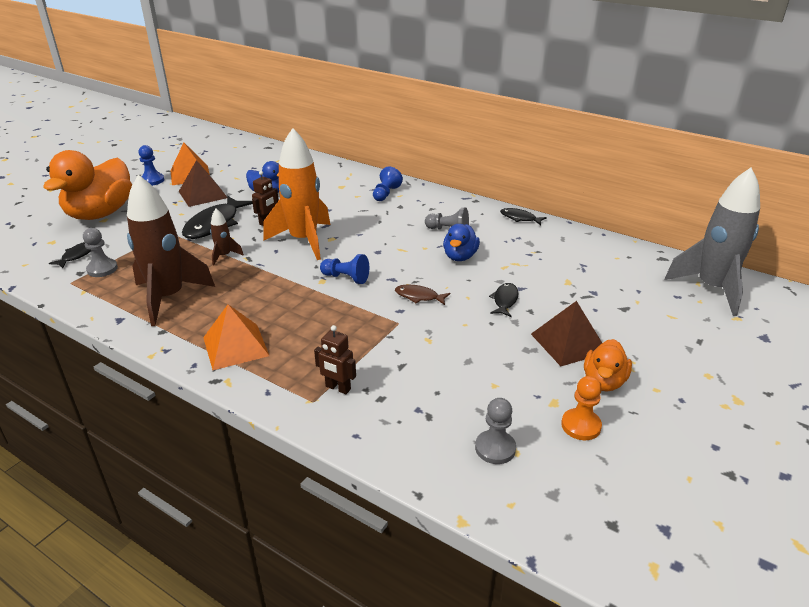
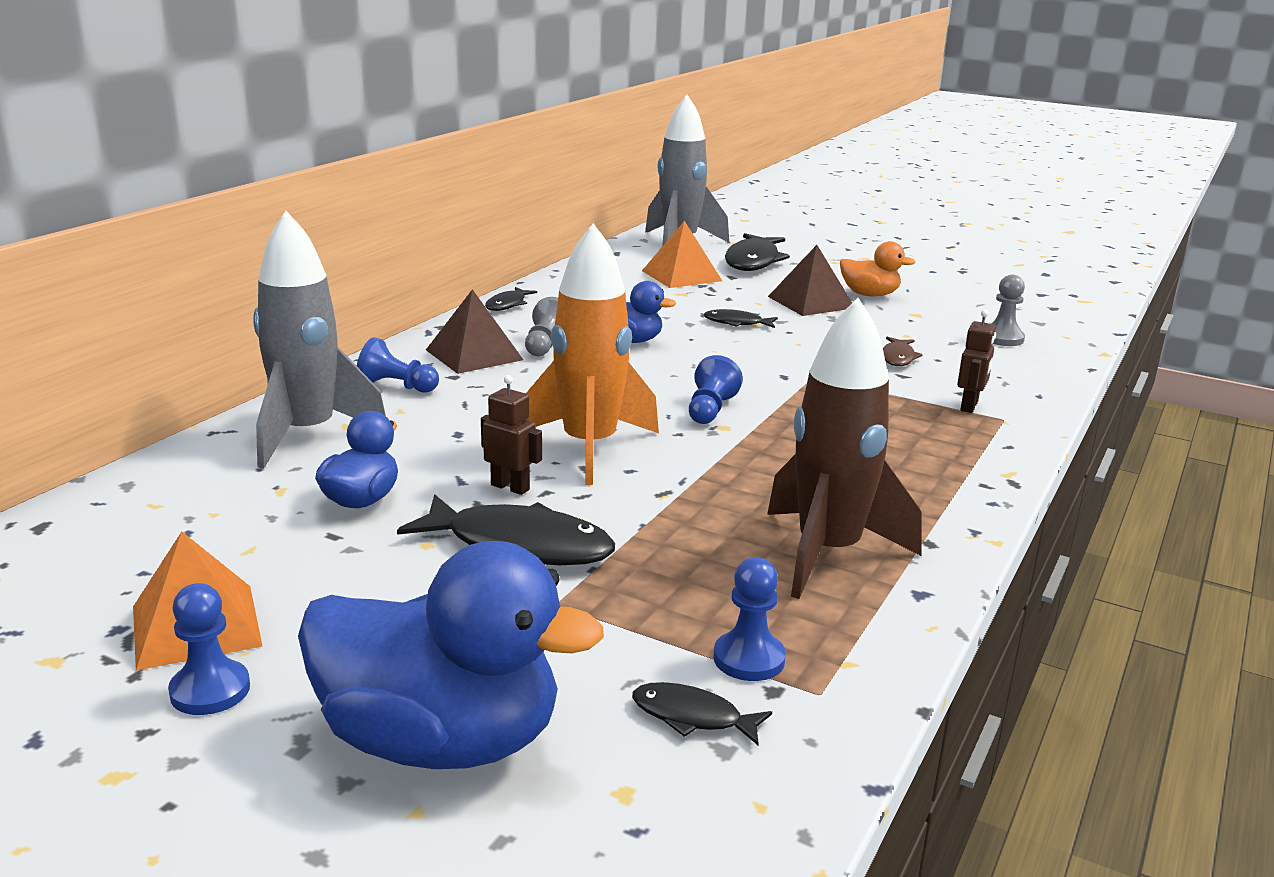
camera: 95 degrees left, 10 degrees down
orange duck [43,150,132,220] -> blue duck [298,541,604,769]
grey pawn [83,228,118,277] -> blue pawn [713,557,786,681]
brown pyramid [179,160,227,207] -> brown pyramid moved to [426,289,523,374]
orange pyramid [203,304,269,370] -> orange pyramid moved to [642,221,722,288]
brown rocket [210,209,244,265] -> none
brown fish [395,285,450,305] -> brown fish moved to [883,337,923,366]
orange pawn [561,376,602,440] -> none
none -> grey rocket [253,211,386,469]
none -> black fish [725,233,790,271]

